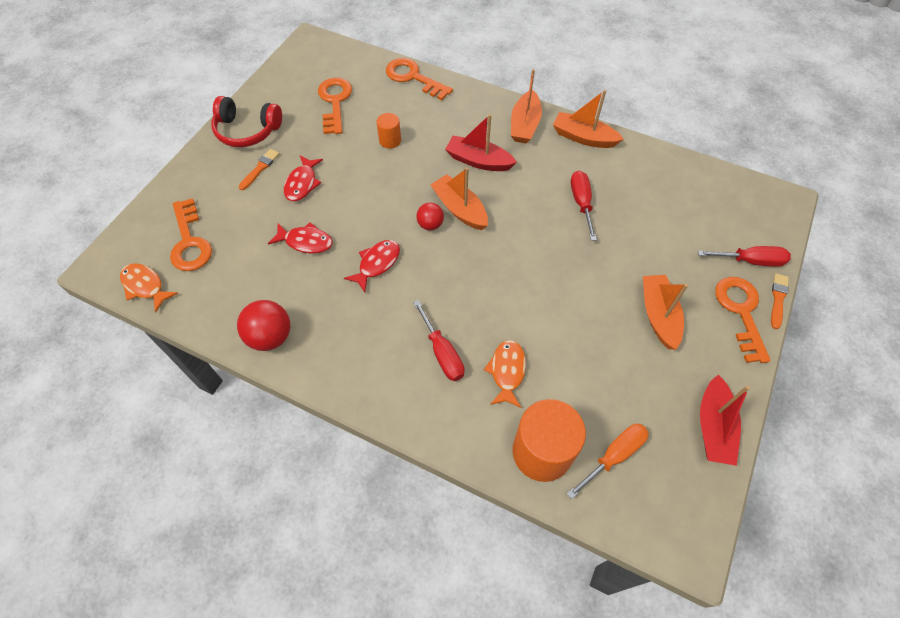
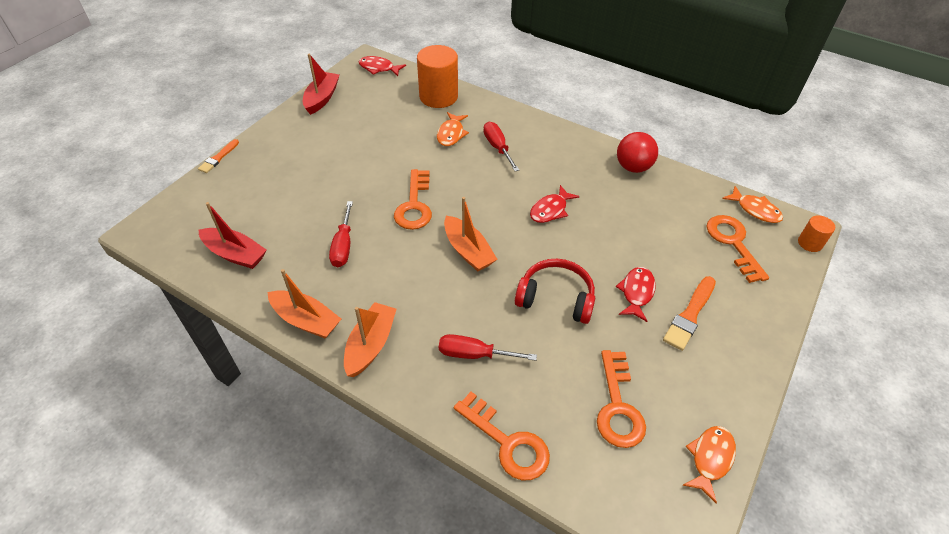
camera: 175 degrees left, 10 degrees down
red headphones [211,96,282,147] -> red headphones moved to [515,259,595,324]
orange brush [239,149,279,190] -> orange brush [663,276,716,351], size x1.56
red fish [268,222,333,254] -> red fish moved to [359,56,406,76]
orange cylinder [376,113,401,149] -> orange cylinder moved to [798,215,835,252]
red ball [416,203,444,230] -> none
red boat [445,114,517,171] -> red boat moved to [199,202,266,269]
orange screwdriver [567,424,649,499] -> none
orange boat [643,275,688,350] -> none
red screwdriver [698,246,791,267] -> red screwdriver moved to [439,334,537,361]
orange key [715,277,771,363] -> orange key moved to [394,169,432,230]
none -> orange fish [682,426,736,503]

